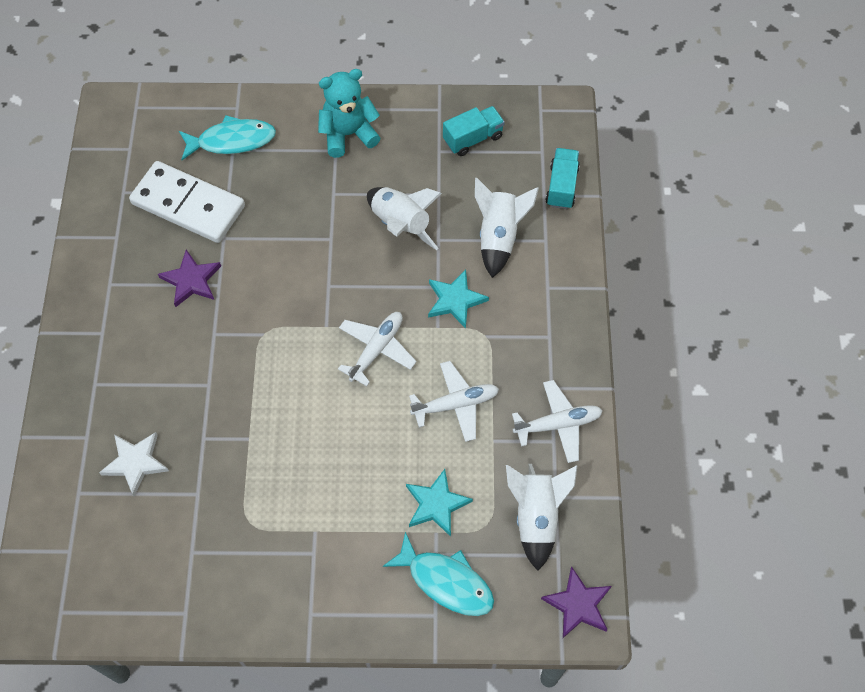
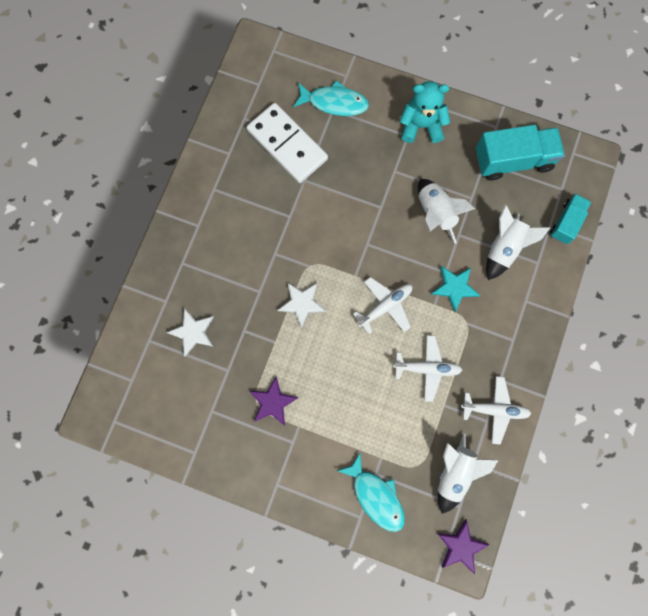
camera: 20 degrees right, 15 degrees up
purple star [158,250,221,307] -> purple star moved to [249,376,298,426]
turquoise star [406,469,473,537] -> none
turquoise truck [443,106,505,156] -> turquoise truck [476,125,565,181], size x1.70
none -> white star [277,282,326,329]

